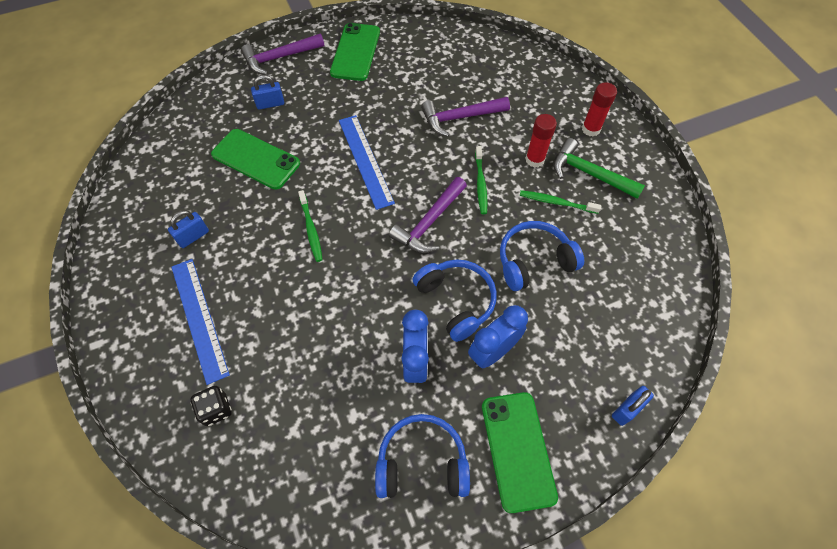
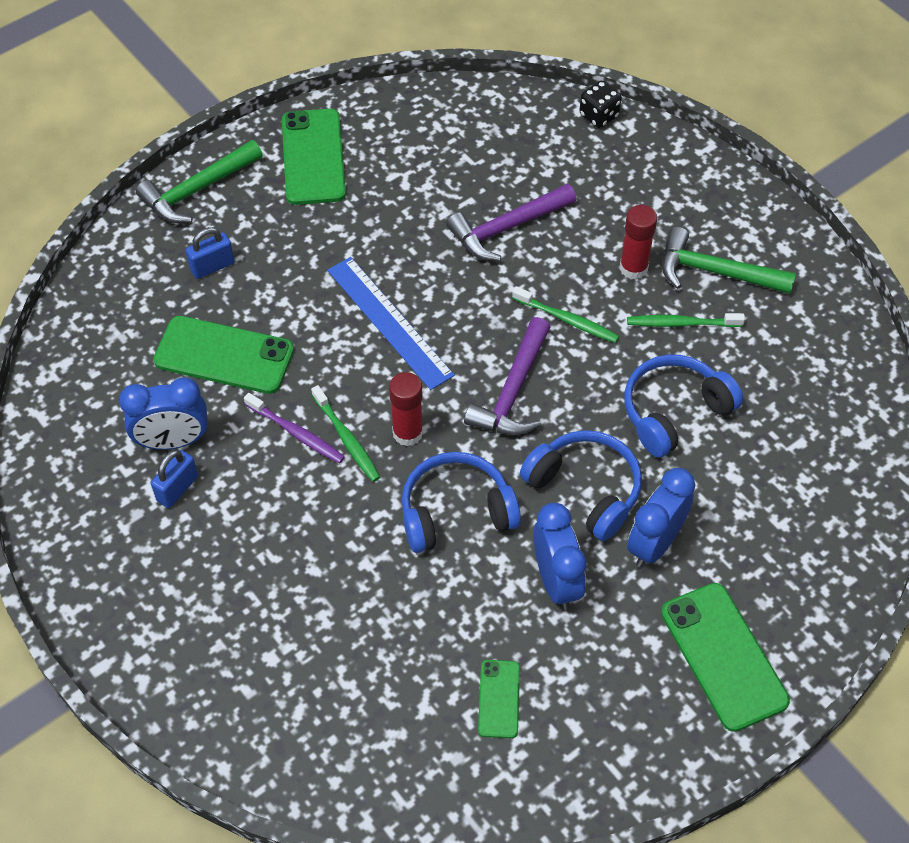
camera: 15 degrees left, 5 degrees down
blue ruler [171,259,230,385] -> none
black dice [191,386,232,426] -> black dice moved to [579,81,621,128]
purple hammer [241,34,324,75] -> green hammer [136,140,263,223]
blue headphones [375,414,470,498] -> blue headphones moved to [402,452,521,553]
green toothbrush [475,146,488,214] -> green toothbrush turned 45 degrees counterclockwise [512,286,619,343]
red glue stick [582,82,617,137] -> red glue stick moved to [389,372,423,446]
blue padlock [612,386,654,426] -> none
none -> blue clock [119,378,208,450]
none -> purple toothbrush [244,393,345,464]
none -> green phone [478,660,520,738]

